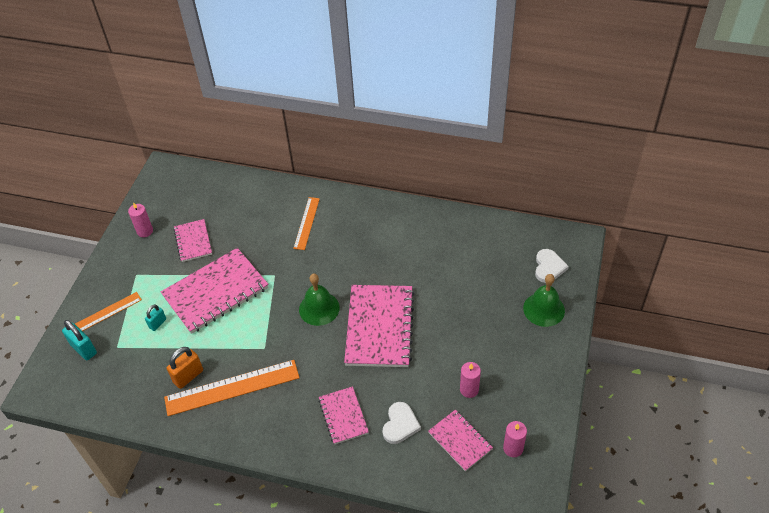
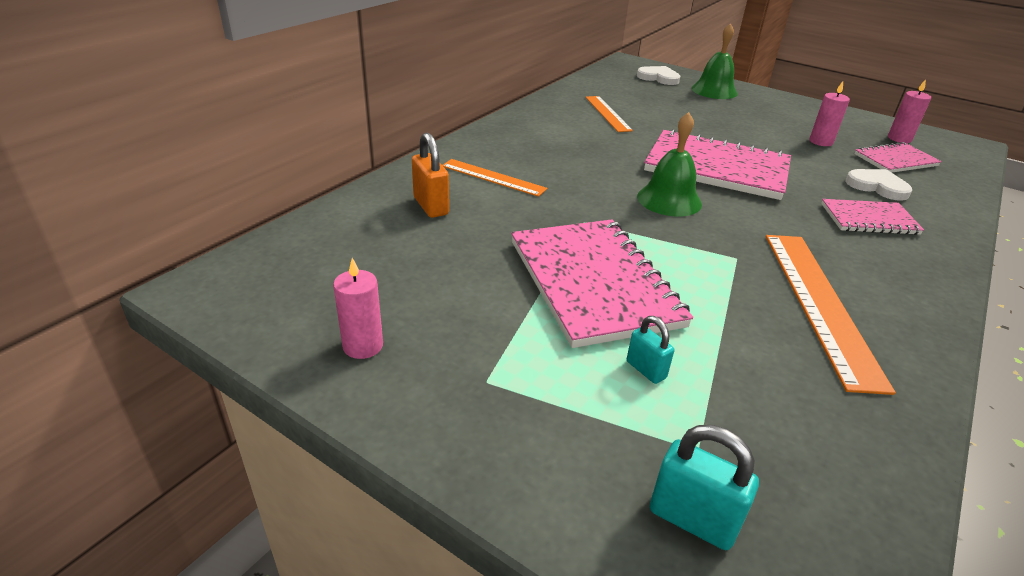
camera: 75 degrees left, 15 degrees down
turquoise padlock [62,320,97,360] -> turquoise padlock turned 60 degrees clockwise [650,425,759,550]
orange ruler [75,292,142,331] -> orange ruler moved to [585,96,633,132]
orange padlock [167,347,203,389] -> orange padlock moved to [412,133,449,218]
pink notebook [174,219,212,262] -> none

